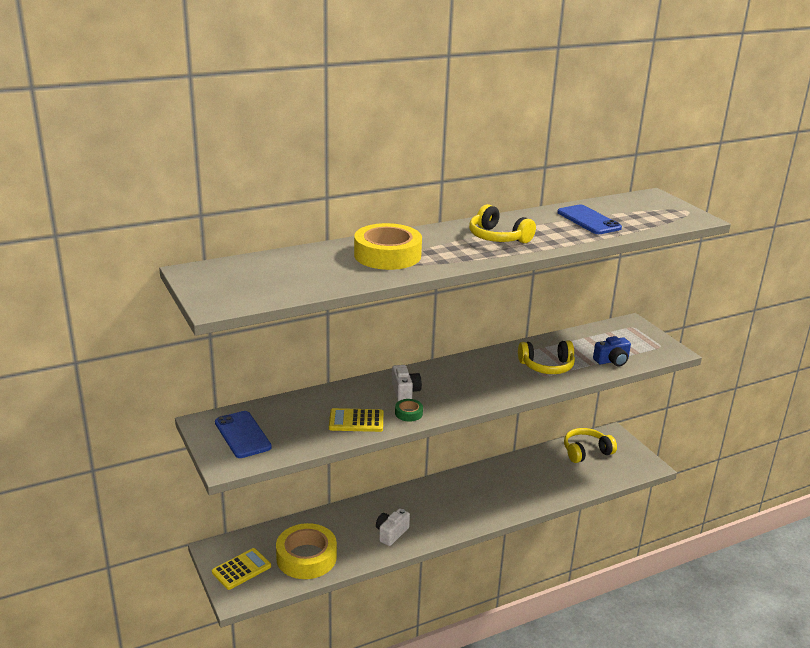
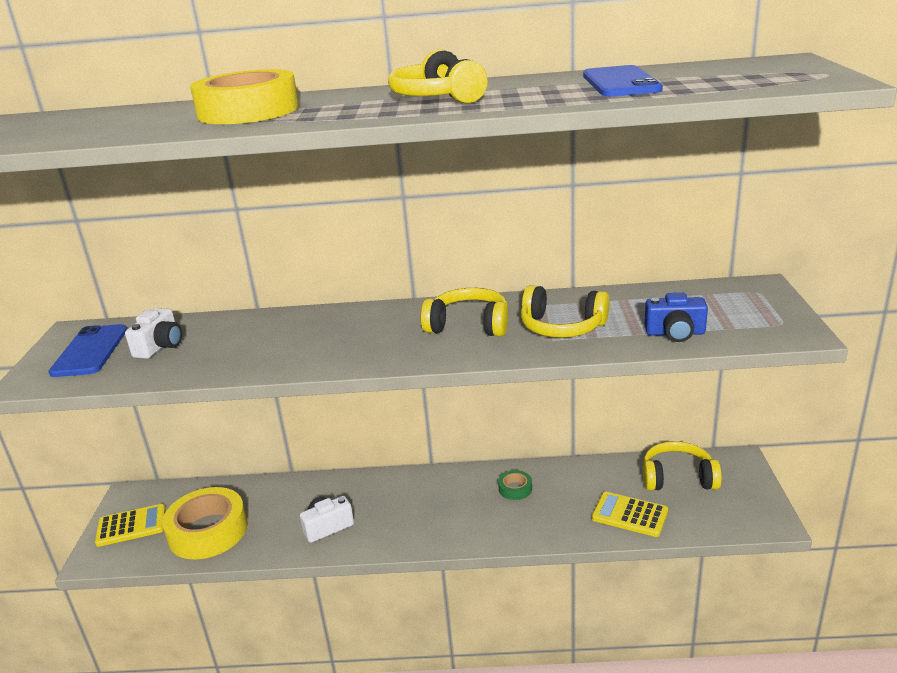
camera: 30 degrees right, 0 degrees up
yellow calculator [329,408,384,432] -> yellow calculator moved to [592,492,668,537]
white camera [392,365,422,401] -> white camera moved to [125,308,182,359]
green tape [395,399,423,422] -> green tape moved to [498,470,532,500]
none -> yellow headphones [421,288,508,337]

